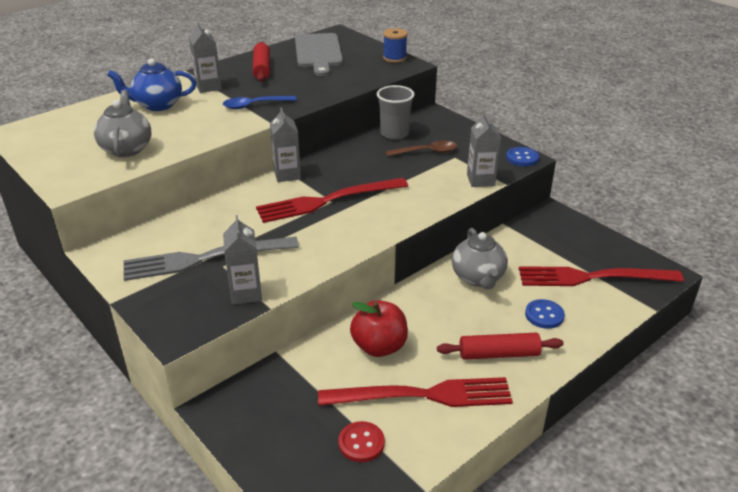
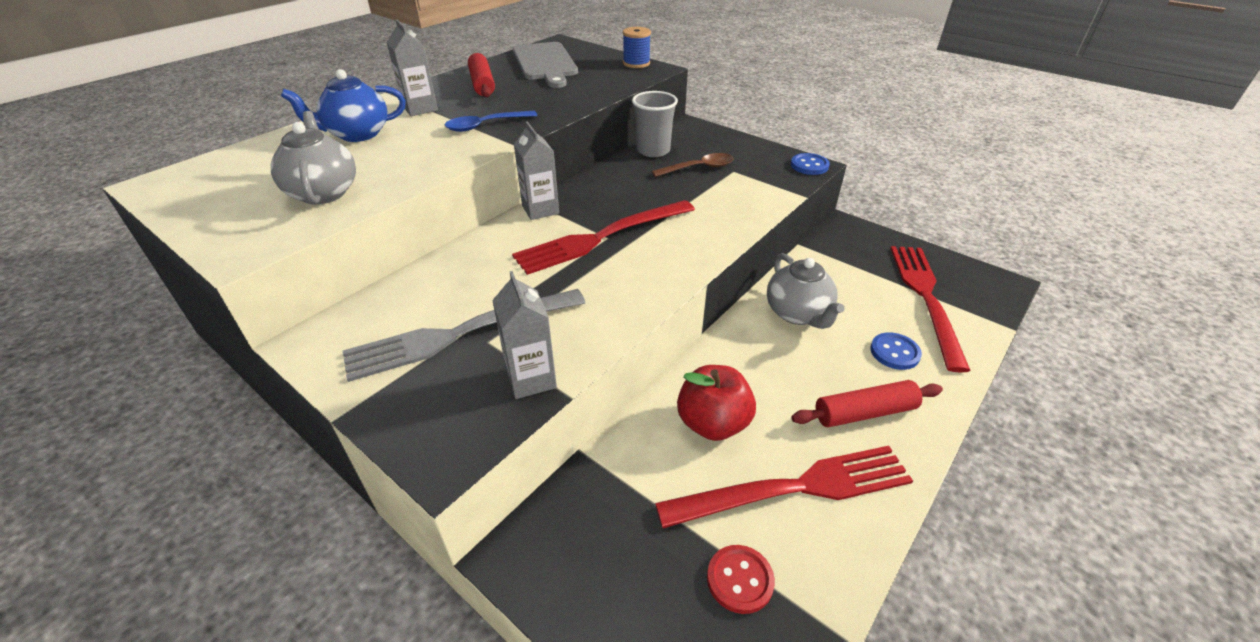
camera: 10 degrees left, 5 degrees up
grey carton [467,112,501,187] -> none
red fork [519,266,684,286] -> red fork turned 105 degrees clockwise [890,246,971,373]

